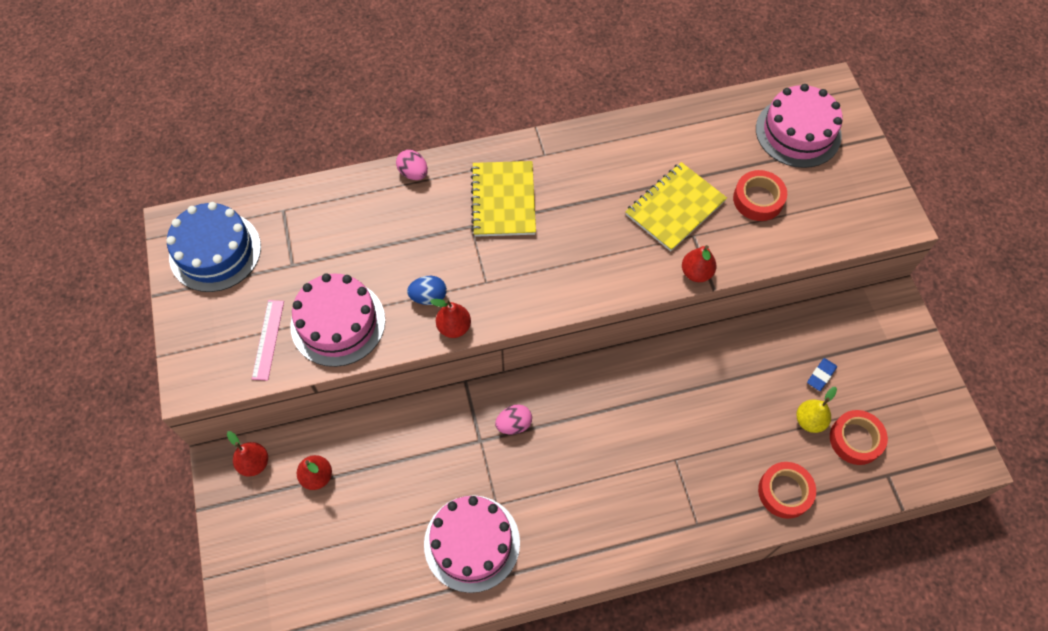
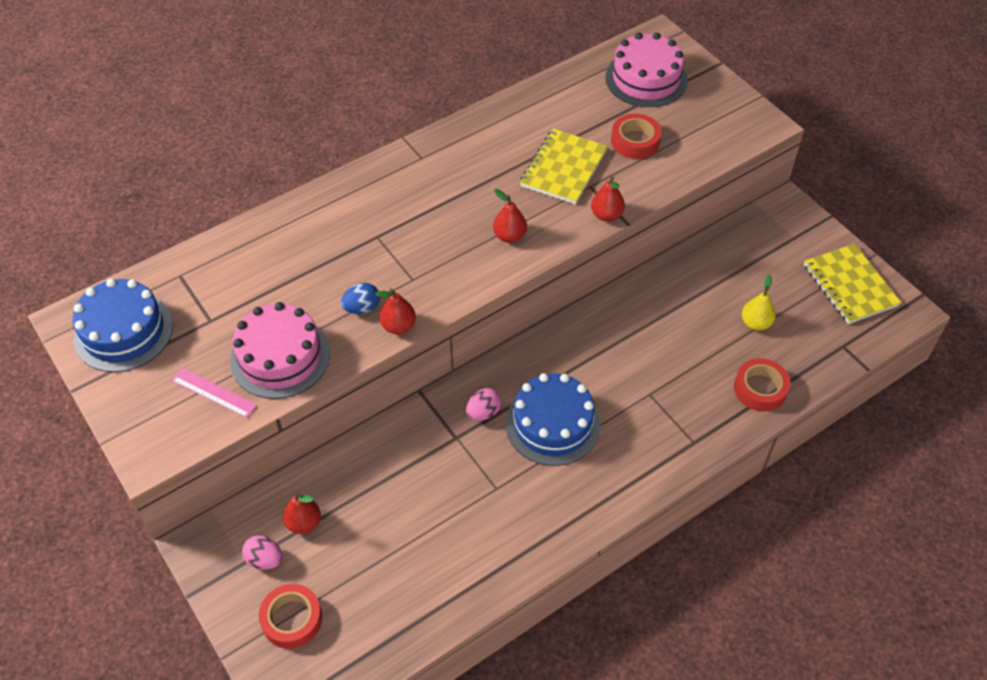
camera: 20 degrees left, 10 degrees down
red pear [227,431,268,477] -> red pear moved to [493,189,527,243]
pink ruler [252,300,284,381] -> pink ruler turned 45 degrees counterclockwise [172,368,257,418]
pink egg [396,150,428,180] -> pink egg moved to [242,535,283,570]
pink cake [424,495,520,593] -> none
yellow notebook [471,161,536,237] -> yellow notebook moved to [804,244,901,324]
blue eraser [807,358,837,391] -> none
red tape [830,410,888,465] -> red tape moved to [259,584,322,649]
none -> blue cake [506,373,601,466]

